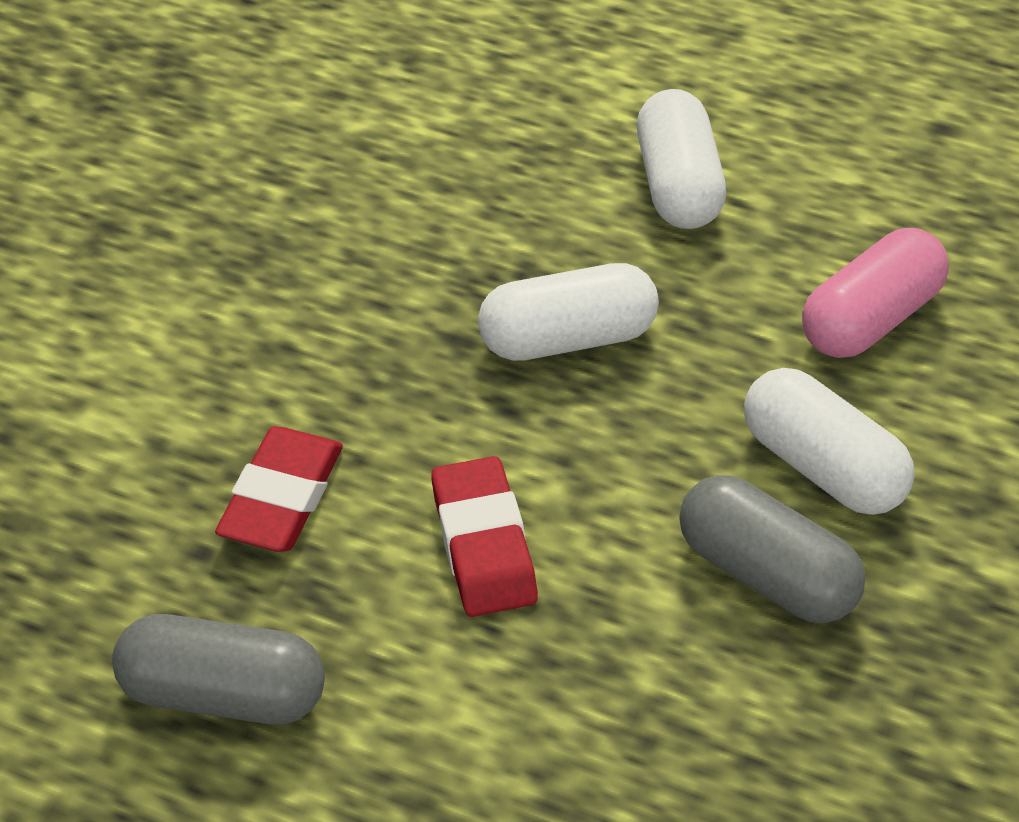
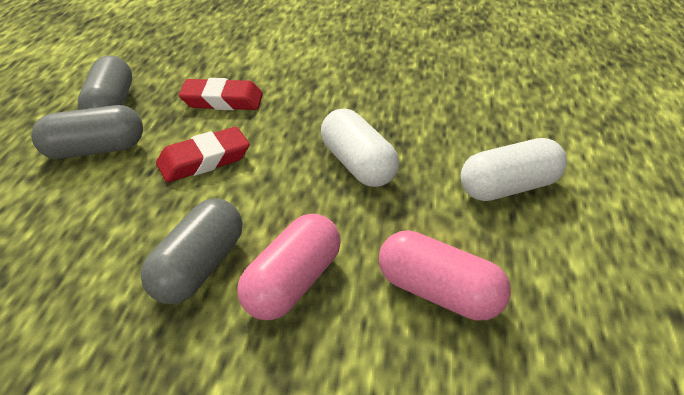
camera: 75 degrees right, 10 degrees down
white capsule [744,368,915,515] -> pink capsule [237,214,341,320]
none -> grey capsule [31,105,143,159]

